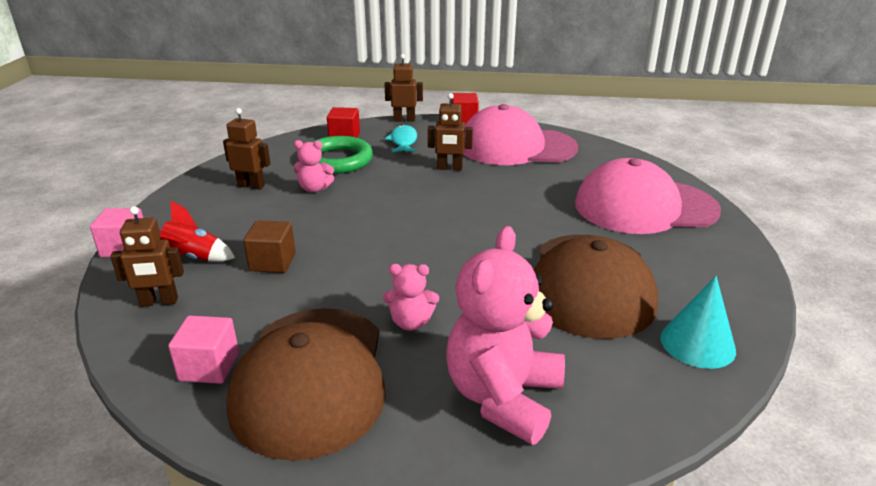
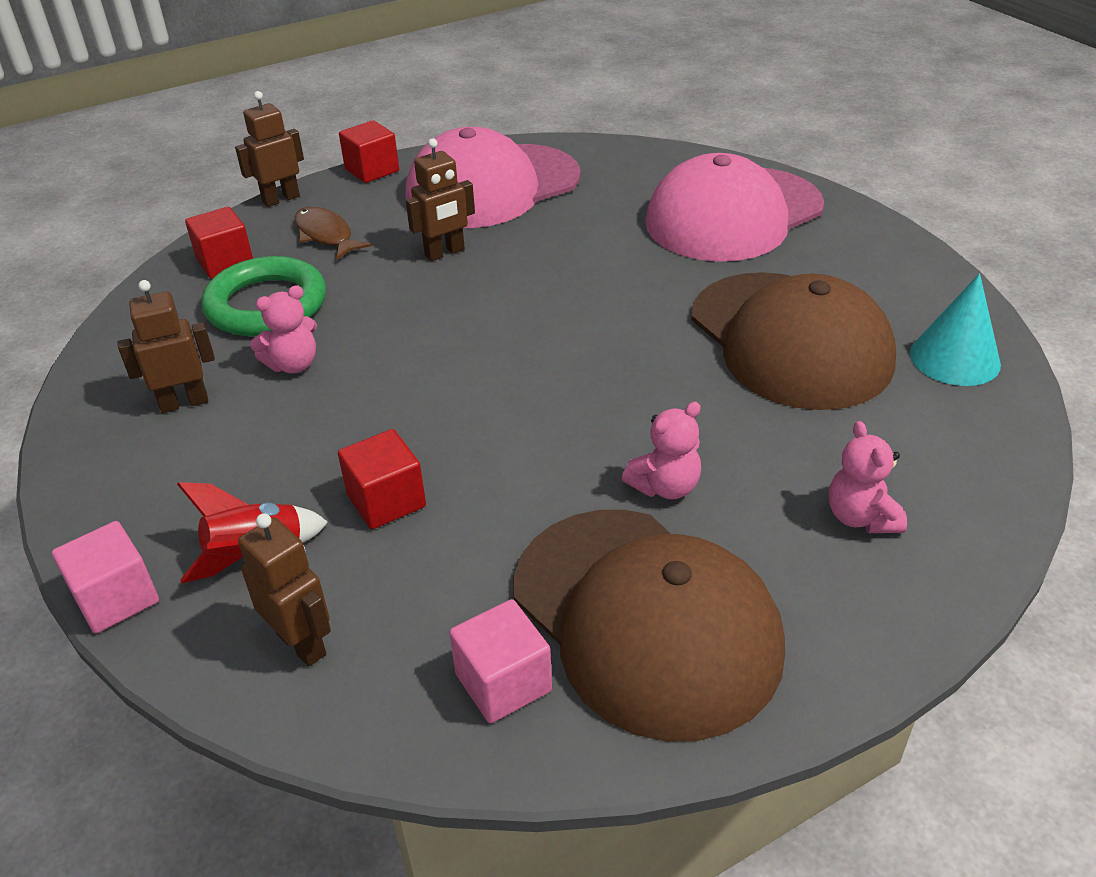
camera: 35 degrees left, 10 degrees up
brown robot [110,206,184,307] -> brown robot turned 90 degrees counterclockwise [238,513,331,667]
brown cube [243,220,296,273] -> red cube [338,429,426,529]
turquoise fish [385,125,417,152] -> brown fish [295,207,372,260]
pink teddy bear [446,226,565,445] -> pink teddy bear [829,421,907,533], size x0.49

